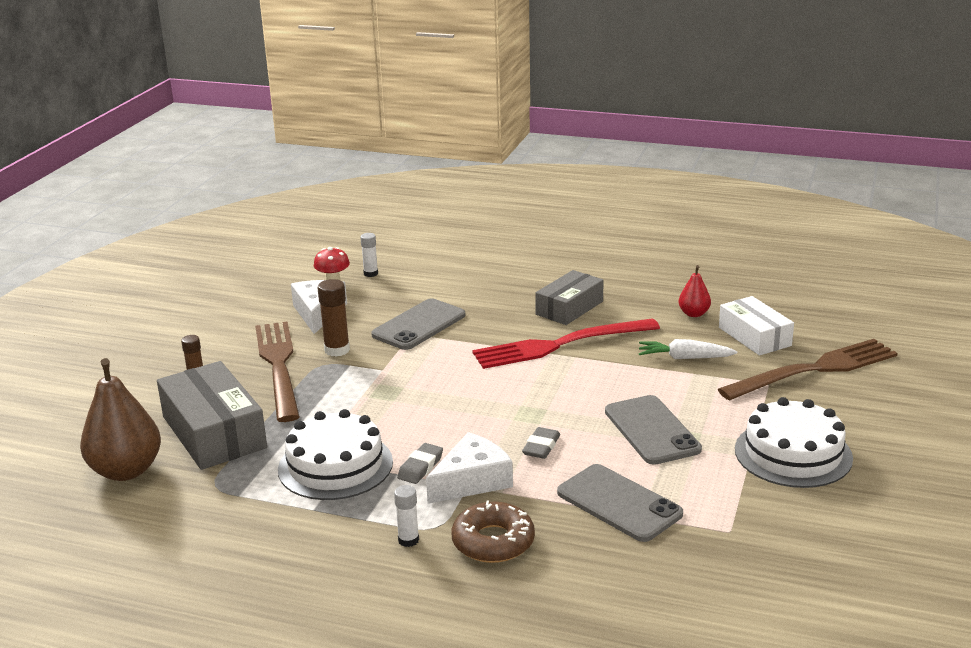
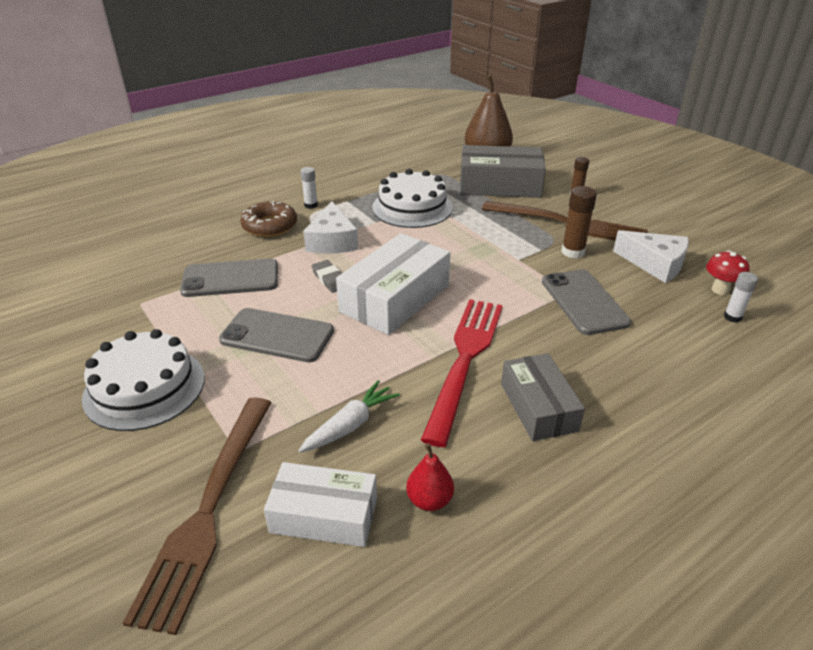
camera: 125 degrees right, 10 degrees up
grey eraser [397,443,443,484] -> none
none -> white box [336,233,450,335]

